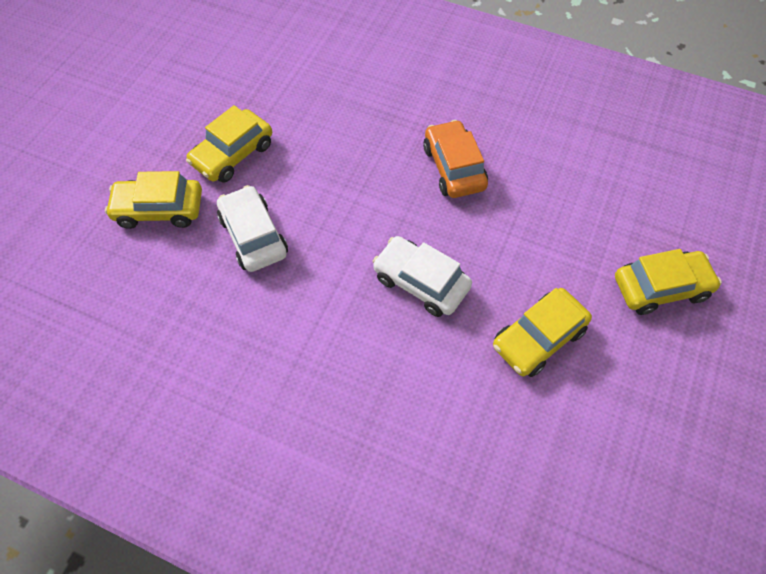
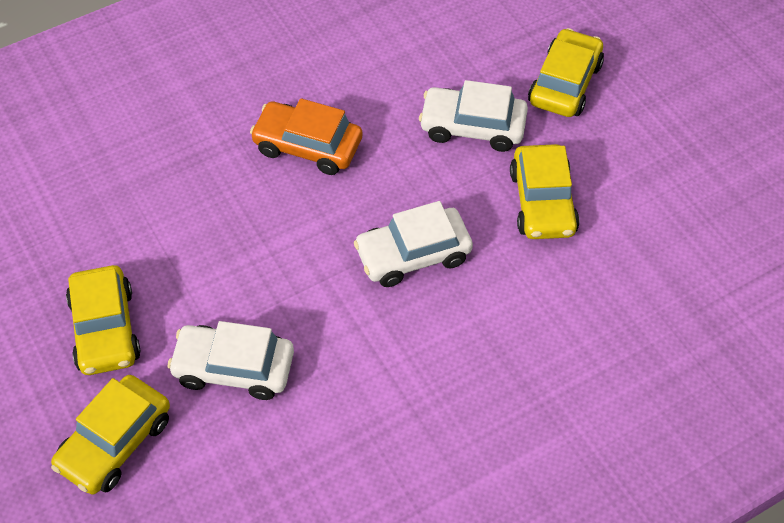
camera: 55 degrees left, 5 degrees down
none -> white car [419,80,528,152]

